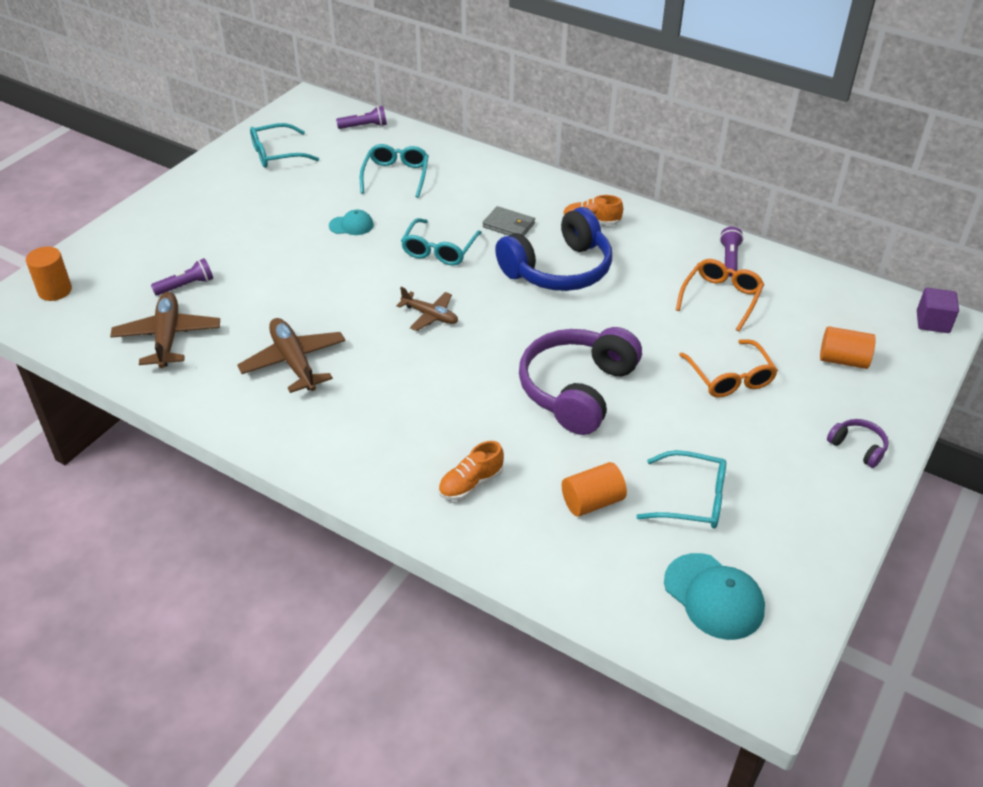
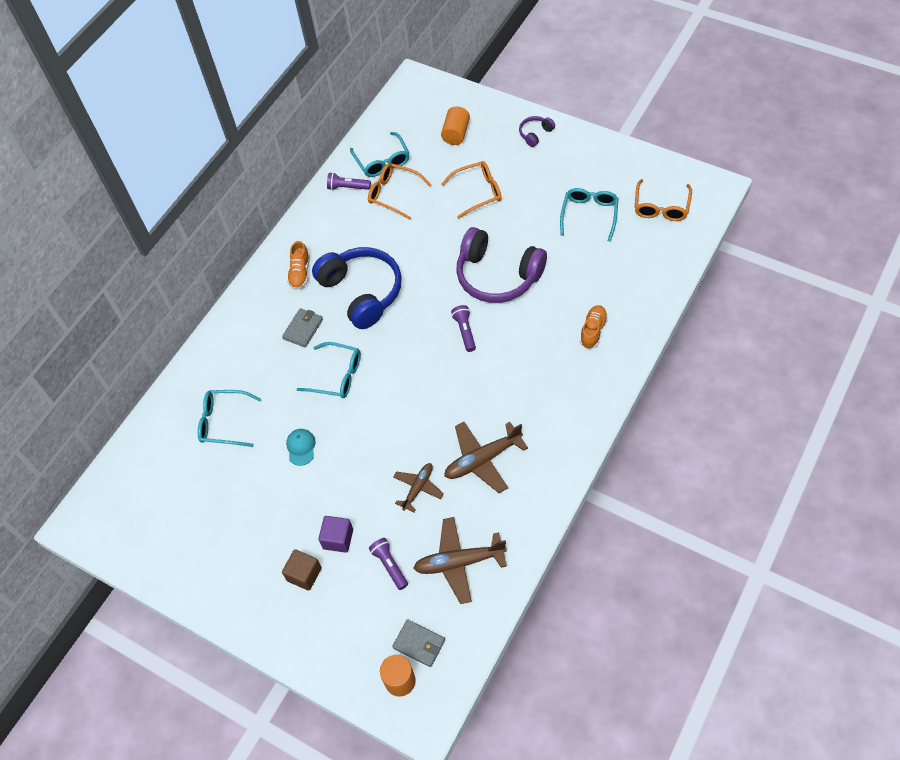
camera: 85 degrees left, 15 degrees up
turquoise glasses [250,123,319,168] -> turquoise glasses moved to [350,132,409,177]
purple flashlight [336,106,387,129] -> purple flashlight moved to [451,305,476,352]
brown plane [396,287,458,331] -> brown plane moved to [393,463,444,512]
orange shoe [438,441,504,501] -> orange shoe turned 120 degrees counterclockwise [580,305,608,349]
orange cylinder [562,462,627,517] -> none
turquoise cap [664,553,765,640] -> orange glasses [635,179,692,221]
purple cube [917,288,959,333] -> purple cube moved to [318,516,353,553]
none -> brown cube [282,549,322,591]
none -> grey wallet [392,619,445,667]

